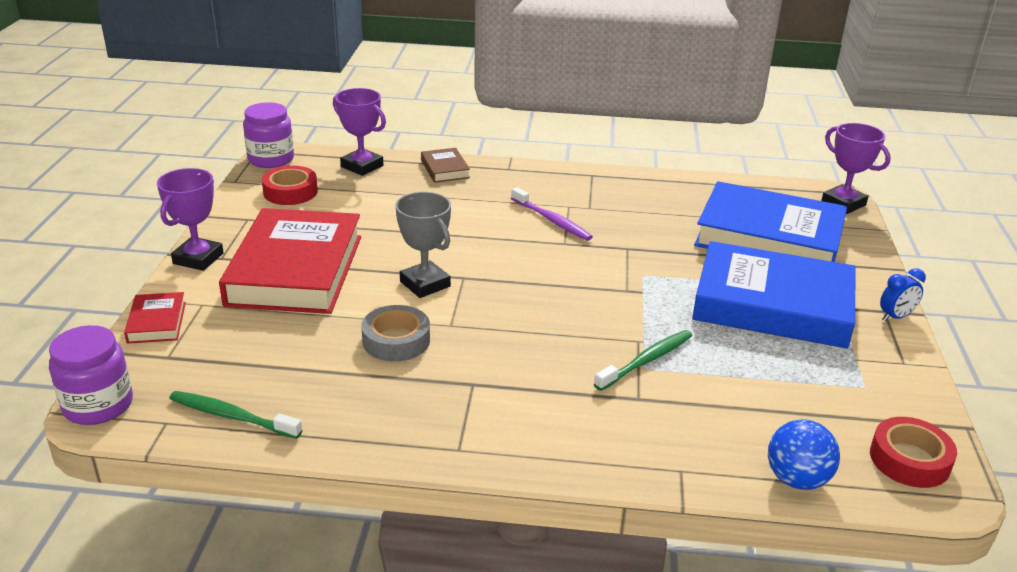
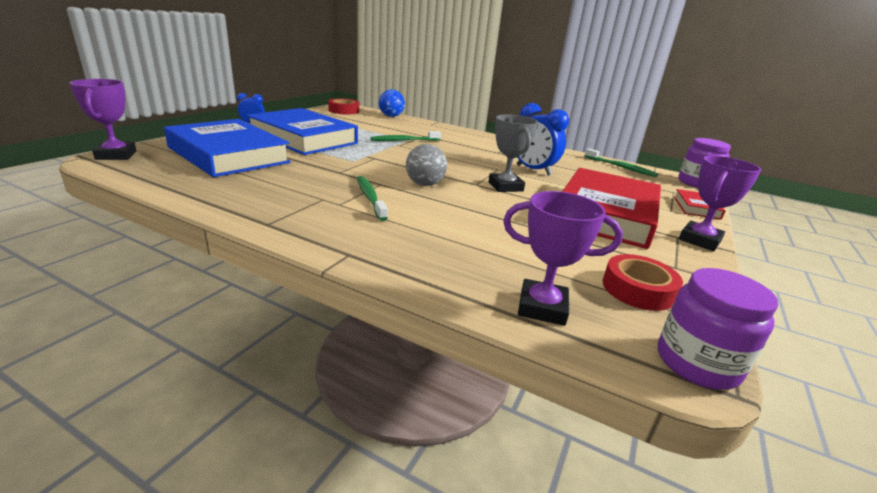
camera: 160 degrees left, 5 degrees down
purple trophy [333,88,386,176] -> purple trophy turned 45 degrees counterclockwise [503,191,623,326]
grey tape [361,305,430,362] -> blue clock [516,103,569,176]
brown book [421,148,470,183] -> none
purple toothbrush [511,187,593,241] -> green toothbrush [357,176,388,221]
none -> grey ball [406,144,447,186]

